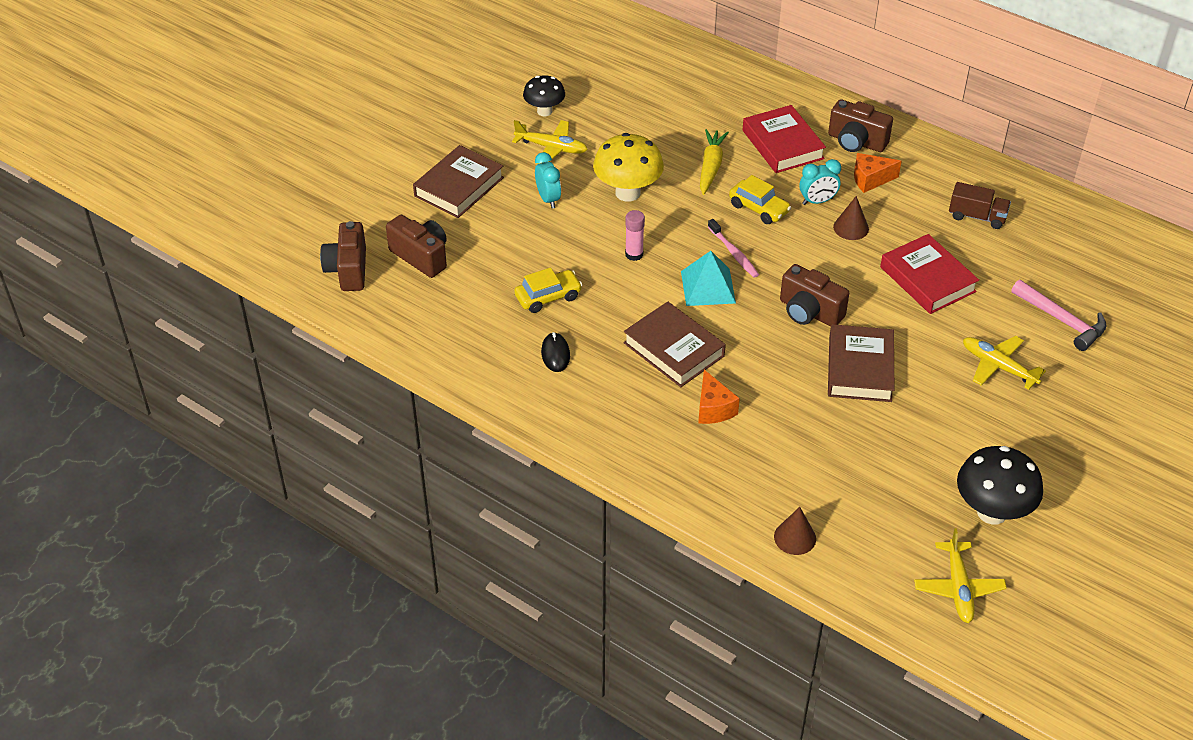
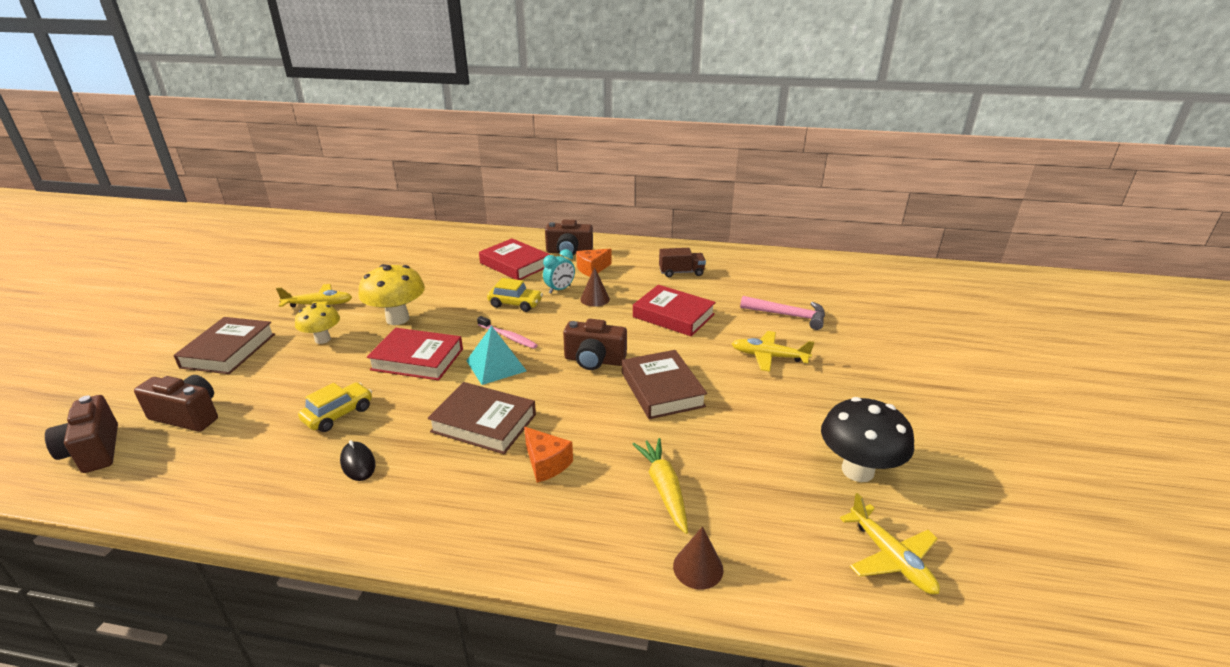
camera: 25 degrees left, 15 degrees down
black mushroom [523,75,565,116] -> none
turquoise clock [535,152,561,209] -> yellow mushroom [295,303,340,344]
pink glue stick [625,210,645,261] -> red book [367,328,463,381]
yellow carrot [700,129,729,195] -> yellow carrot moved to [633,438,688,534]

